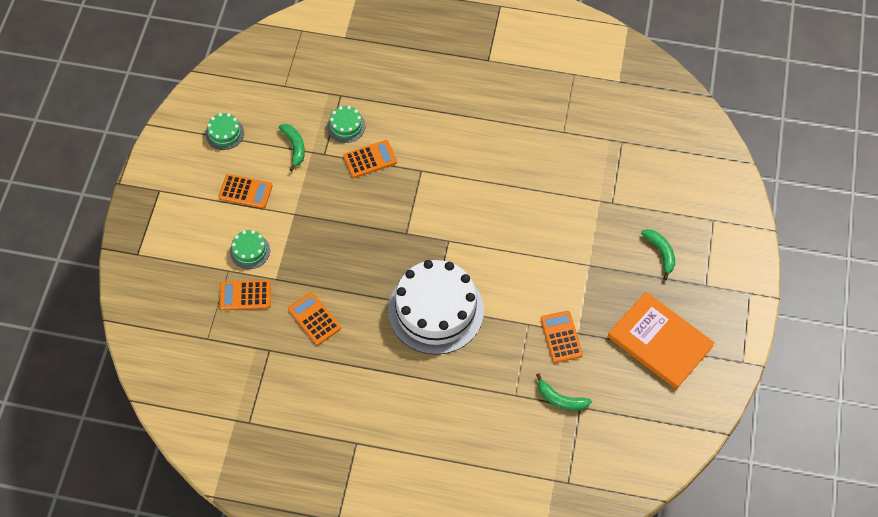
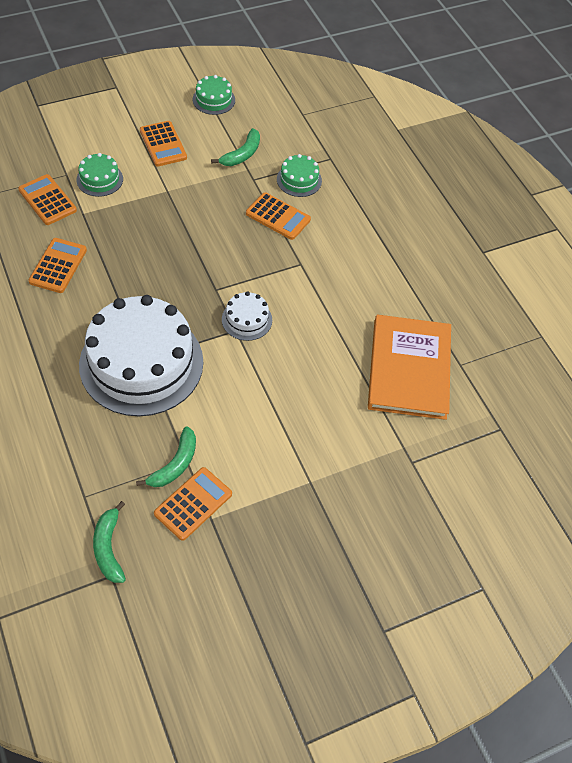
camera: 50 degrees right, 5 degrees down
orange book [608,292,715,389] -> orange book moved to [368,315,451,420]
green banana [641,229,675,280] -> green banana moved to [136,426,196,487]
none -> white cake [222,291,272,341]

